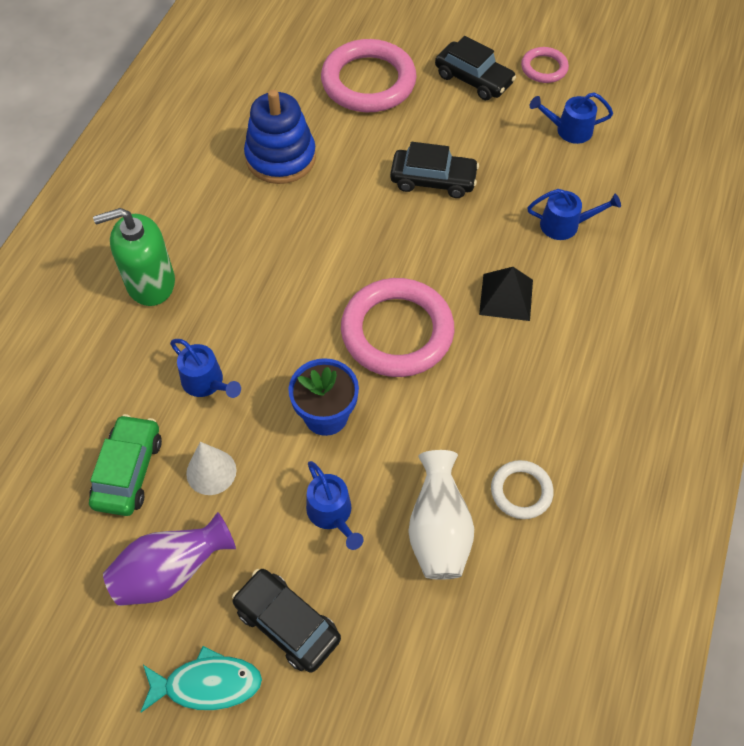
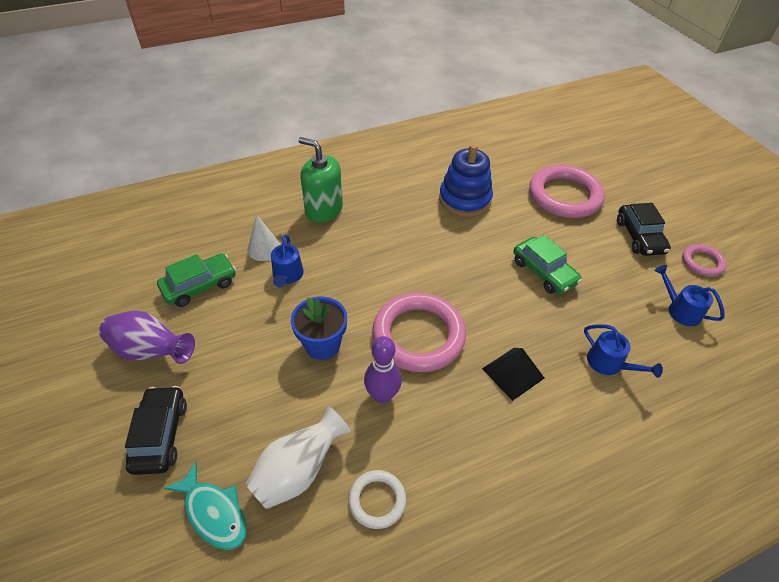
camera: 45 degrees right, 10 degrees down
turquoise fish [141,646,262,712] -> turquoise fish moved to [164,462,247,550]
white cone [186,442,236,495] -> white cone moved to [248,214,281,261]
blue watering can [306,461,364,550] -> none
black car [390,142,479,198] -> green car [513,235,582,294]
none -> purple bowling pin [364,336,402,403]

